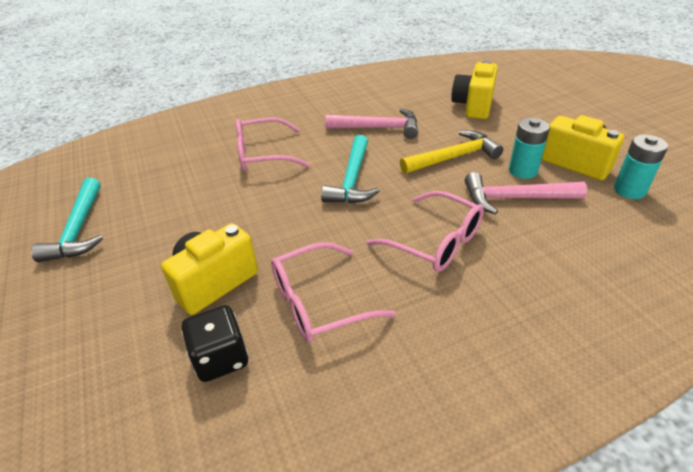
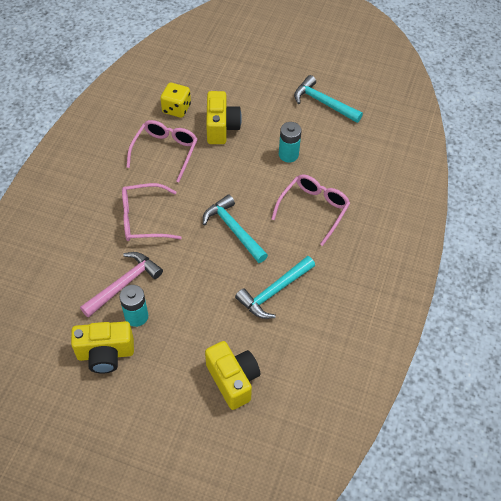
camera: 130 degrees right, 15 degrees up
black dice [181,305,248,382] -> yellow dice [160,83,191,118]
pink hammer [325,108,418,139] -> turquoise hammer [235,256,315,319]
yellow hammer [400,130,503,174] -> none
turquoise battery [614,134,668,199] -> turquoise battery moved to [279,122,302,163]

